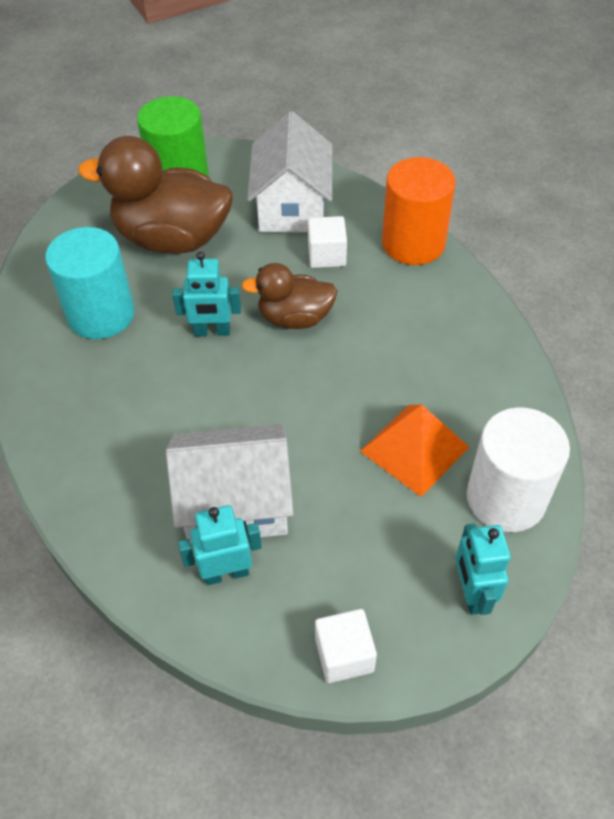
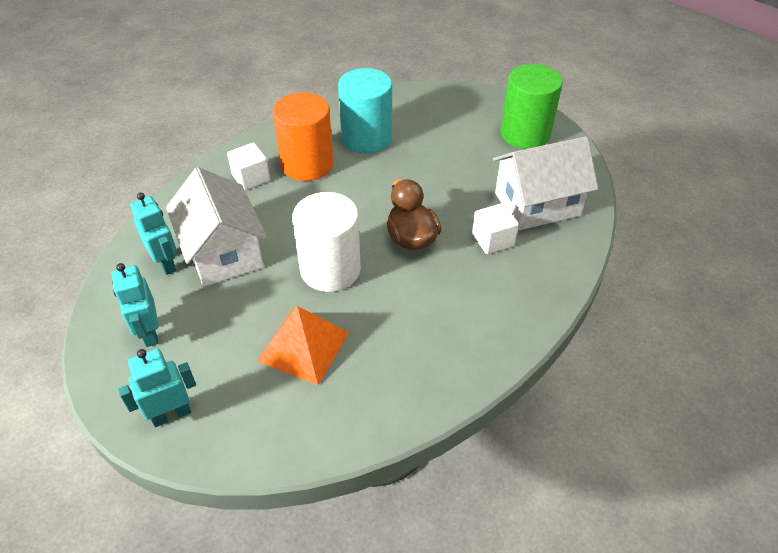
camera: 70 degrees right, 5 degrees down
brown duck [78,136,233,254] -> none
turquoise robot [172,252,241,336] -> turquoise robot moved to [112,263,159,347]
white cube [315,609,377,683] -> white cube moved to [227,143,270,190]
orange cylinder [382,157,456,265] -> orange cylinder moved to [273,92,333,181]
white cylinder [467,407,570,532] -> white cylinder moved to [292,192,361,292]

